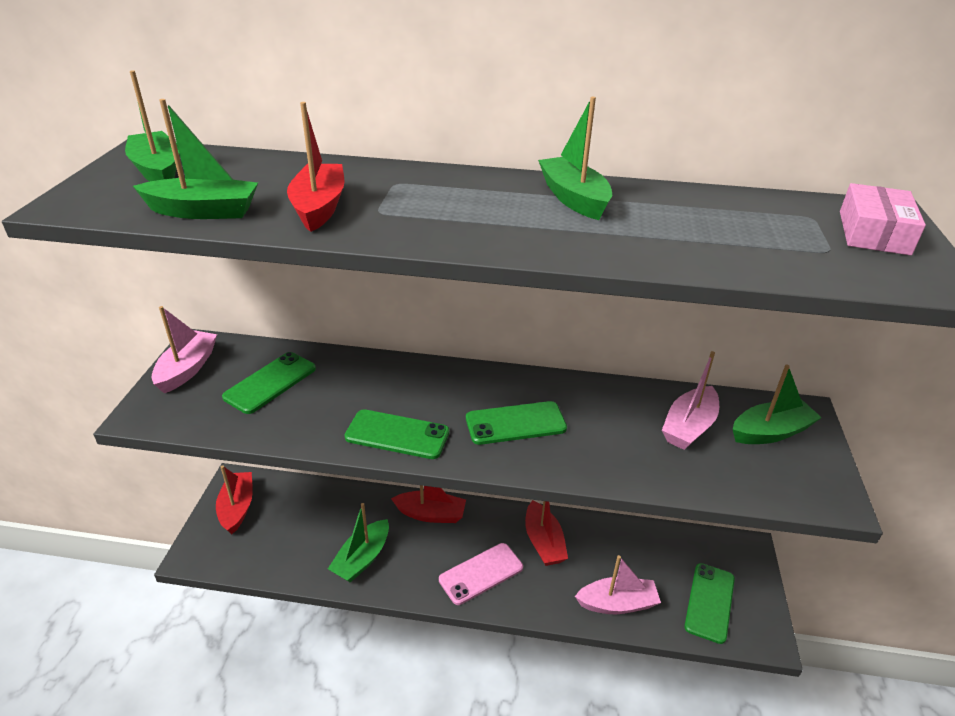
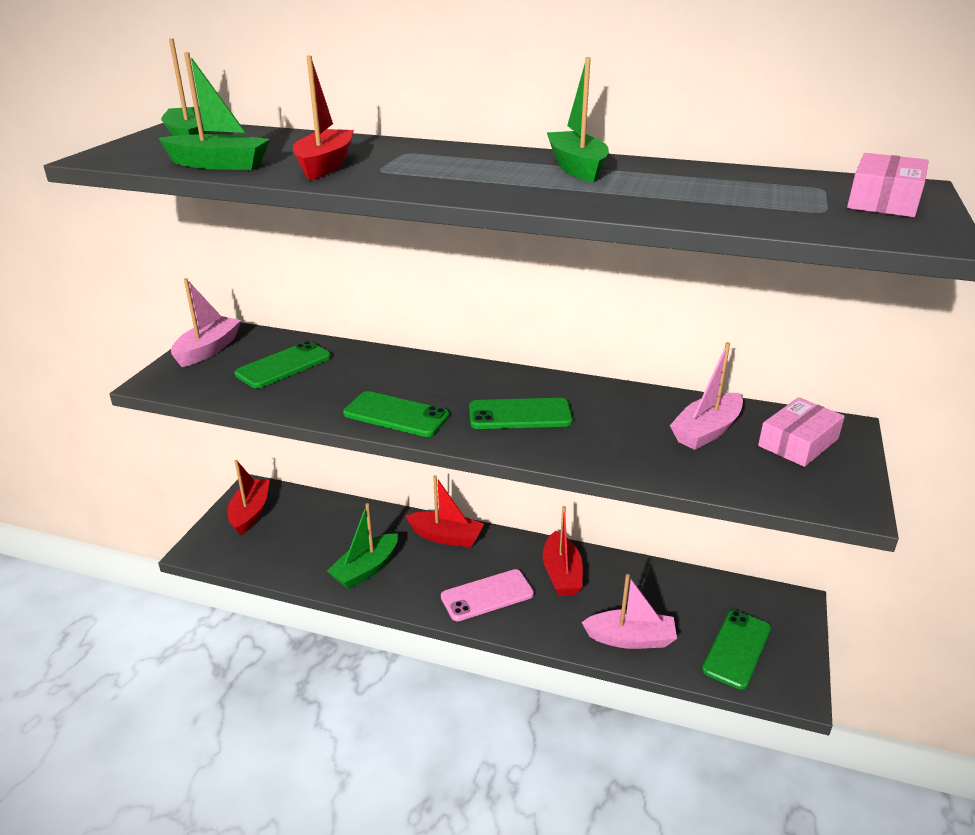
camera: 10 degrees right, 5 degrees down
green boat [733,364,822,444] -> pink box [758,397,845,467]

